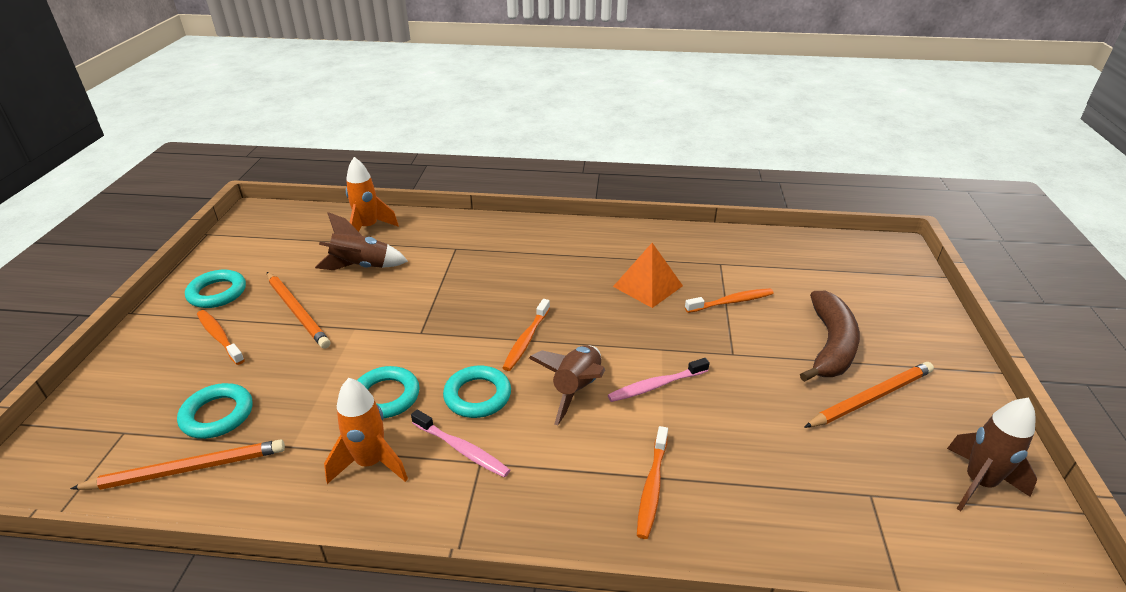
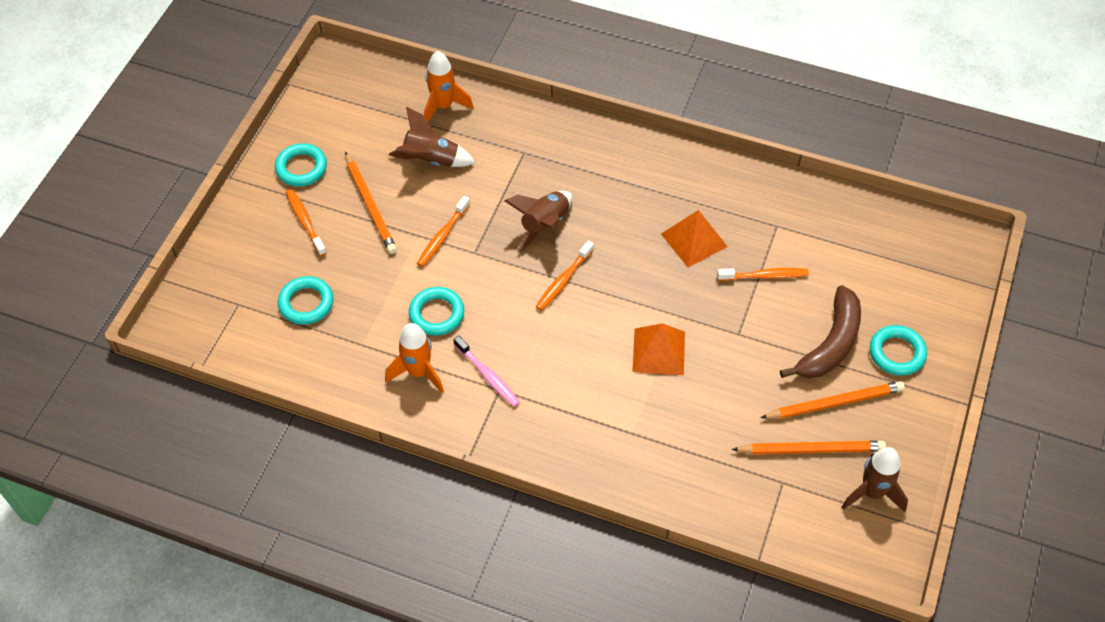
camera: 15 degrees right, 20 degrees up
orange pencil [70,439,285,490] -> orange pencil moved to [731,441,886,455]
turquoise ring [443,366,511,418] -> turquoise ring moved to [870,325,927,376]
brown rocket [529,345,605,425] -> brown rocket moved to [505,191,573,253]
pink toothbrush [608,358,710,402] -> orange pyramid [632,323,685,375]
orange toothbrush [637,426,668,539] -> orange toothbrush moved to [417,196,470,267]

